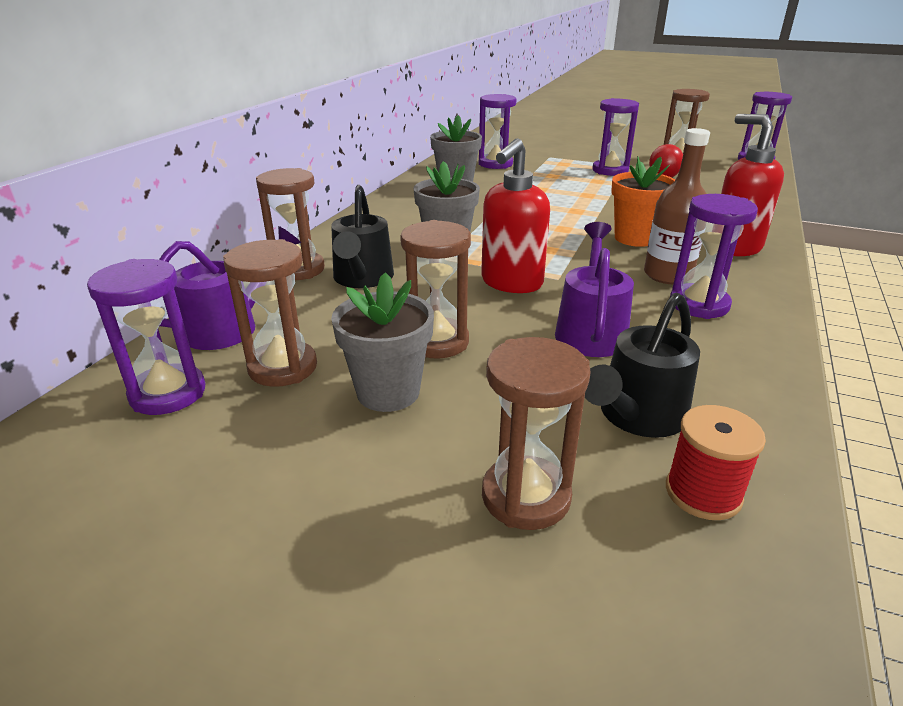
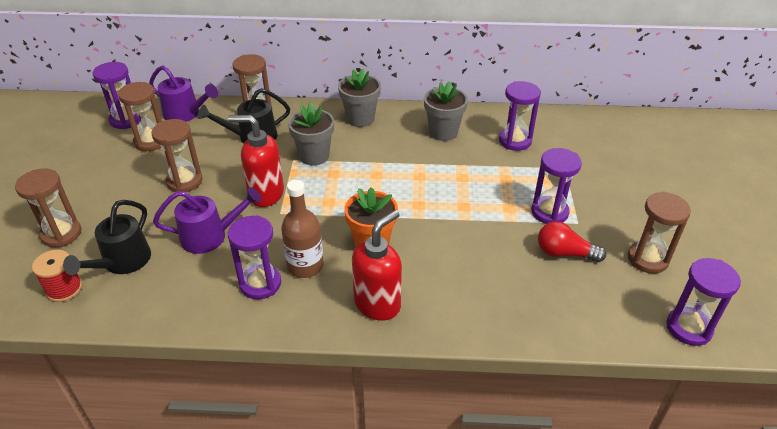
camera: 70 degrees right, 10 degrees up
grey flower pot [331,272,434,412] -> grey flower pot moved to [338,69,381,127]
black watering can [585,293,700,438] -> black watering can turned 90 degrees counterclockwise [63,200,151,275]

